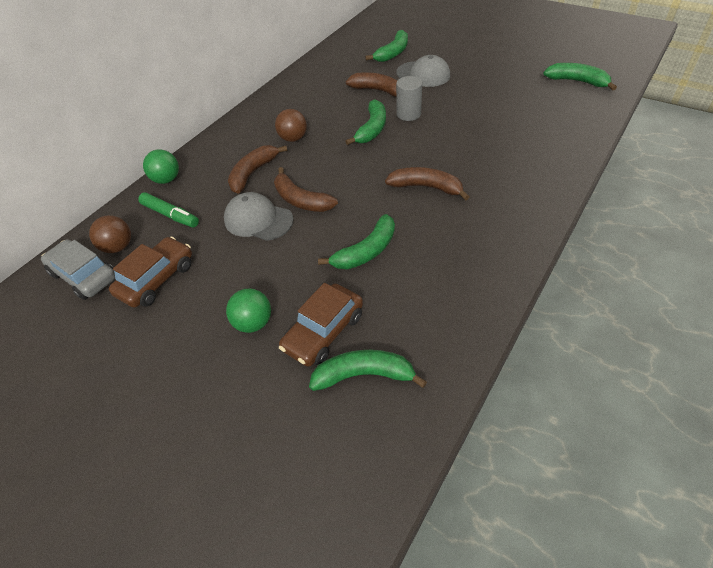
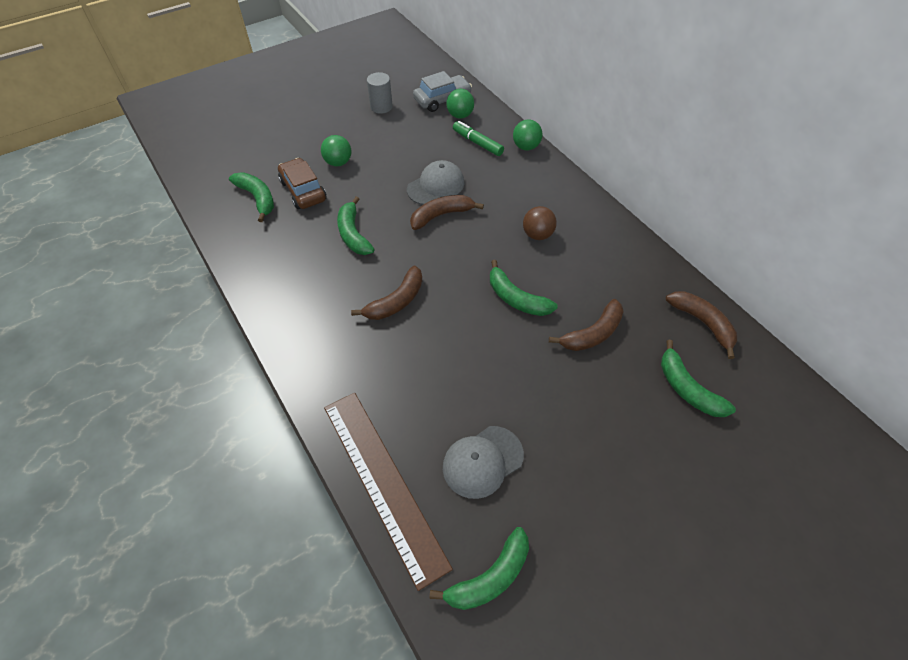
camera: 110 degrees right, 5 degrees up
brown ball [89,215,131,253] -> green ball [446,89,474,119]
brown car [109,236,192,308] -> none
green marker [138,192,199,228] -> green marker turned 75 degrees clockwise [453,121,504,156]
brown banana [228,145,287,194] -> brown banana moved to [666,291,737,359]
green banana [309,350,427,391] -> green banana turned 60 degrees counterclockwise [229,173,274,222]
grey cap [396,55,450,87] -> grey cap moved to [443,426,524,499]
grey cylinder [396,76,422,121] -> grey cylinder moved to [367,72,393,114]
none -> brown ruler [324,393,453,591]

